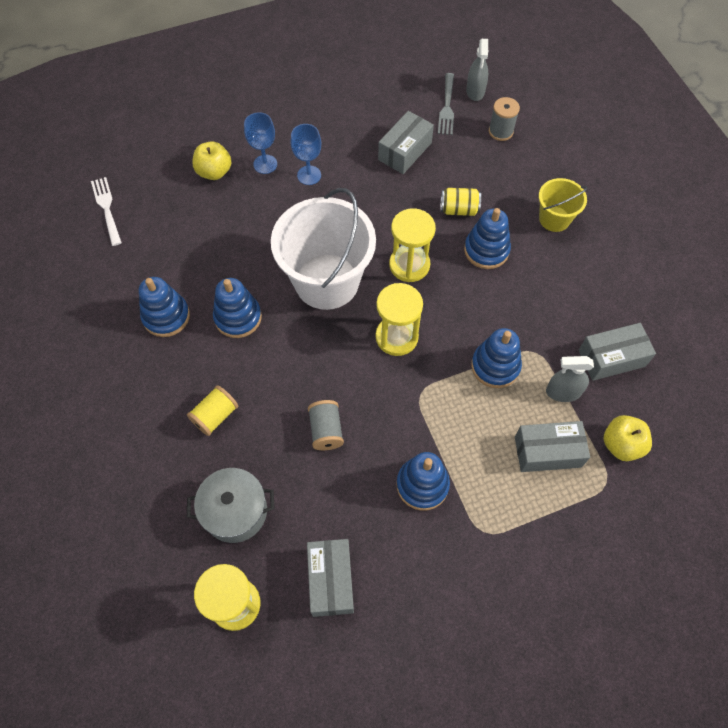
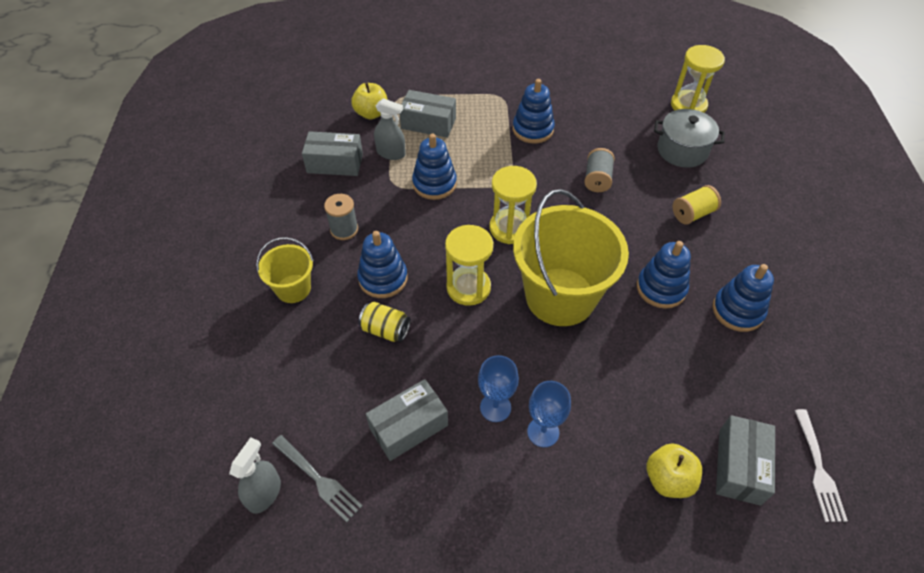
camera: 160 degrees left, 10 degrees down
blue goblet [244,112,277,174] -> blue goblet moved to [478,355,519,422]
white bucket [271,188,376,310] -> yellow bucket [513,189,629,326]
grey box [307,539,354,617] -> grey box moved to [716,415,775,506]
grey fork [438,73,454,135] -> grey fork turned 105 degrees clockwise [272,435,363,522]
grey spool [489,97,520,141] -> grey spool moved to [324,194,358,240]

